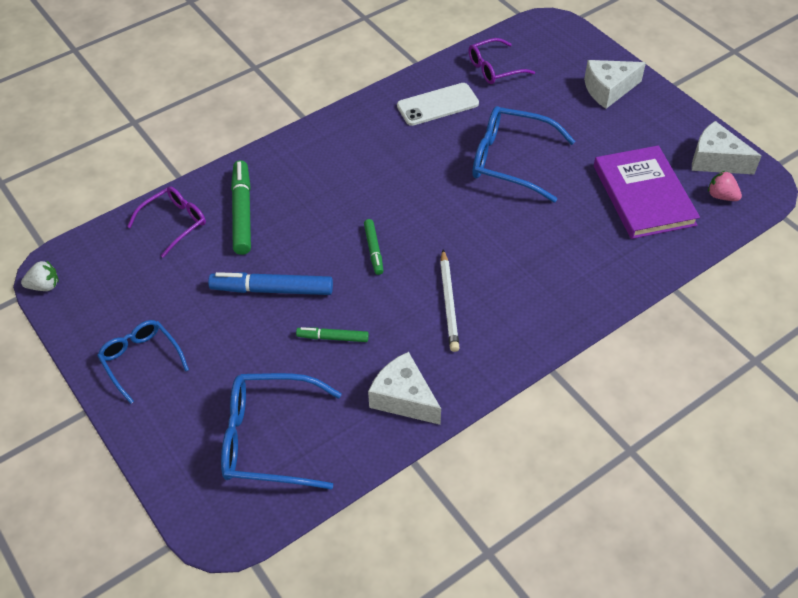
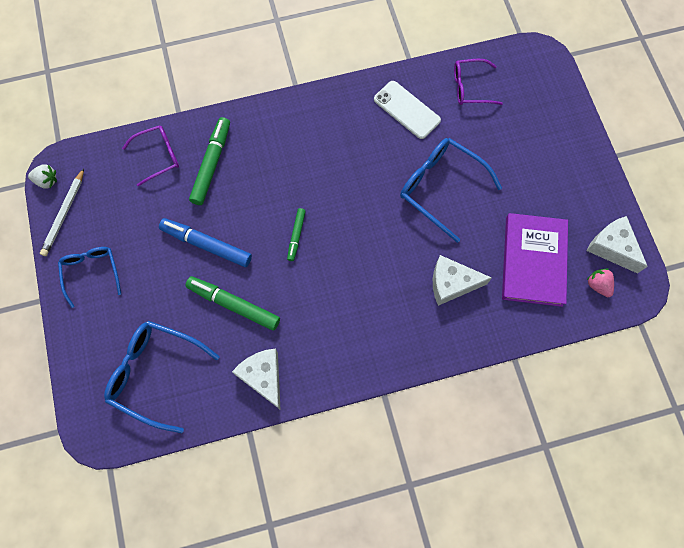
camera: 20 degrees right, 20 degrees up
green marker [296,327,369,342] -> green marker [185,276,280,331], size x1.77
white phone [397,83,479,126] -> white phone turned 45 degrees clockwise [374,81,441,139]
white pencil [440,249,460,352] -> white pencil moved to [40,168,84,256]
white cheese [584,60,646,109] -> white cheese moved to [433,255,492,306]

